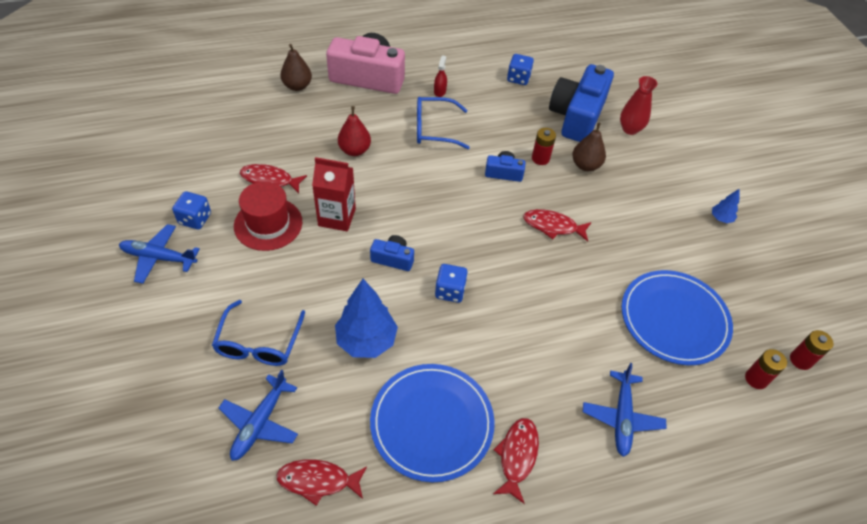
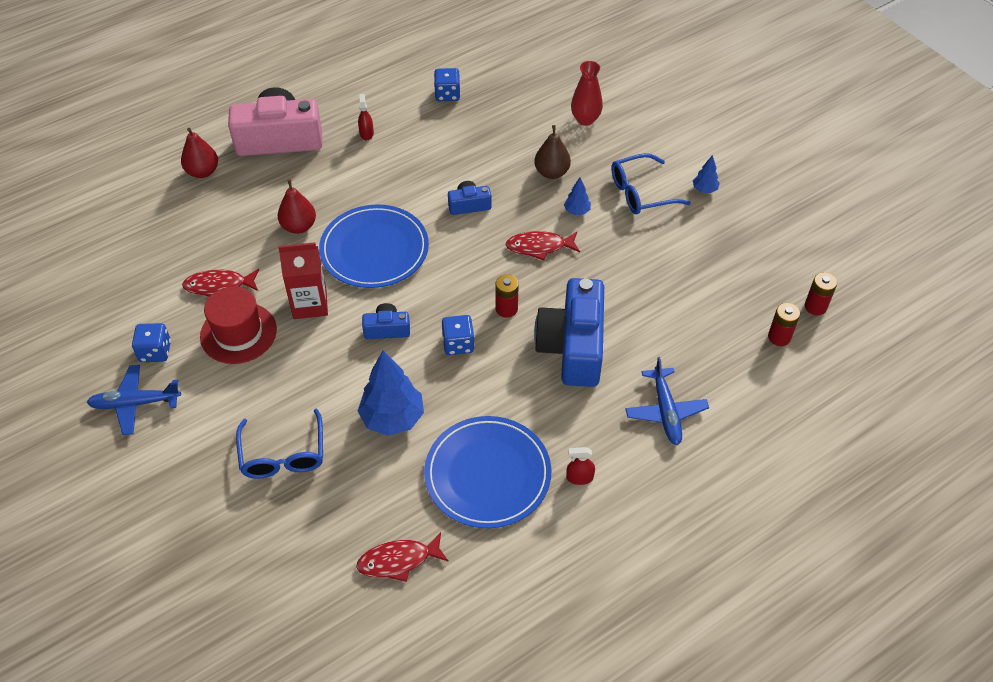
camera: 15 degrees left, 0 degrees up
blue plane [219,370,298,461] -> none
brown pear [280,44,312,91] -> red pear [181,128,218,178]
blue glasses [417,97,470,149] -> blue glasses moved to [611,153,691,215]
red fish [493,418,539,504] -> red spray bottle [566,447,595,485]
red battery [532,128,556,165] -> red battery moved to [496,274,519,318]
blue camera [549,64,614,142] -> blue camera moved to [534,278,604,387]
blue plate [622,270,733,365] -> blue plate moved to [319,204,429,288]
none -> blue tree [564,177,591,215]

